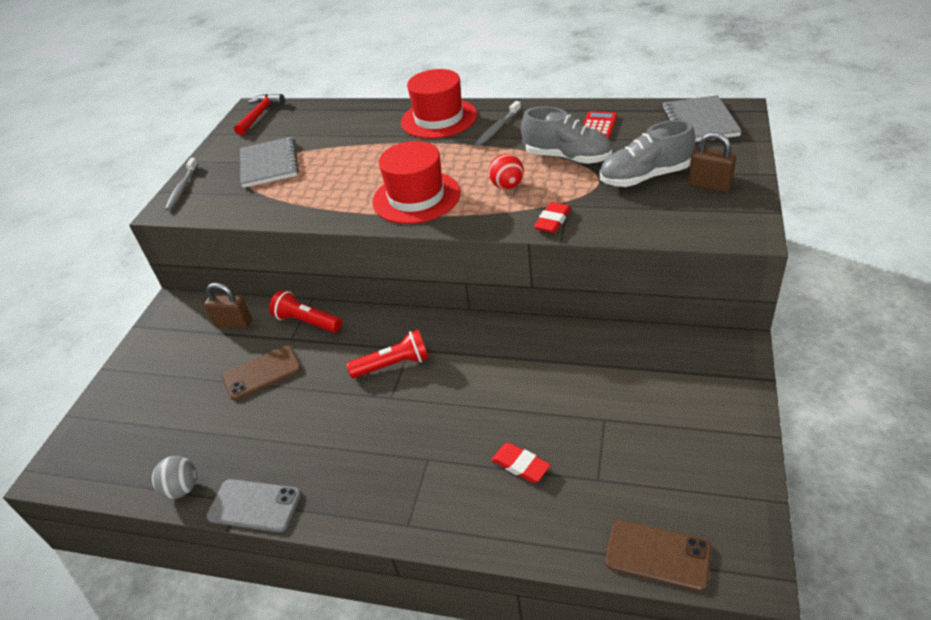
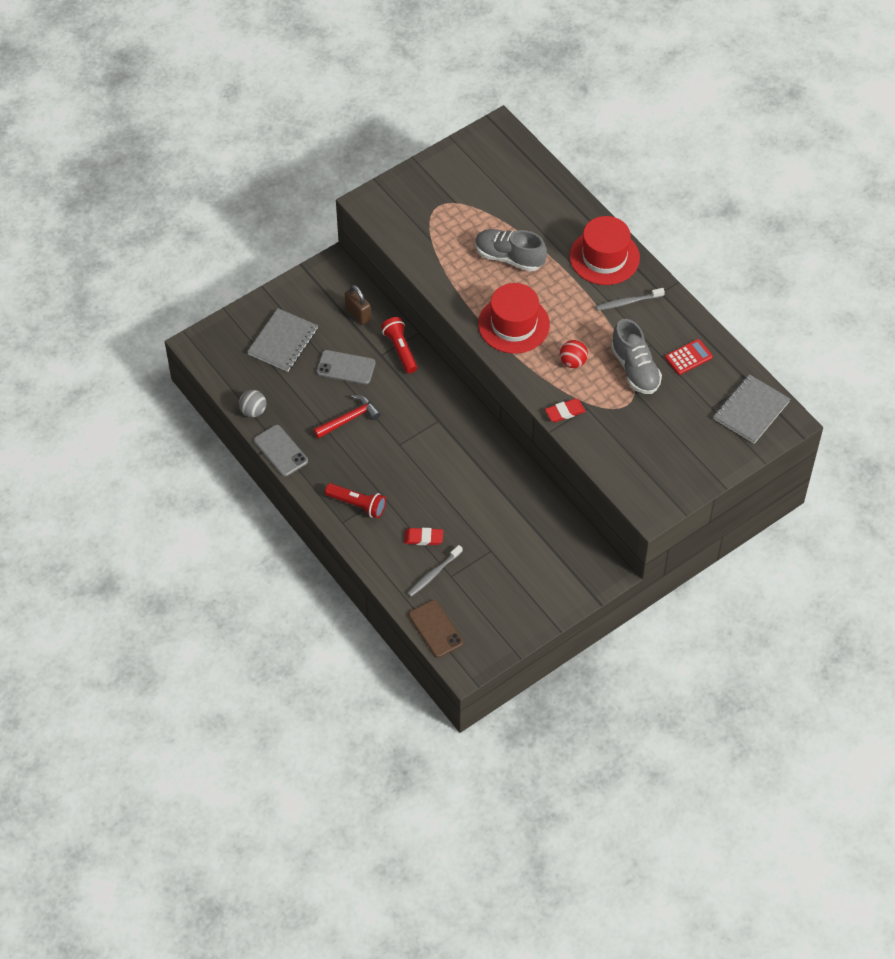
camera: 35 degrees right, 15 degrees up
grey toothbrush [165,158,198,211] -> grey toothbrush moved to [407,545,463,597]
brown phone [222,346,301,400] -> grey phone [317,350,375,384]
red hammer [234,94,285,135] -> red hammer moved to [313,395,381,439]
grey notebook [240,137,299,188] -> grey notebook moved to [247,308,318,372]
red flashlight [346,330,429,378] -> red flashlight moved to [325,483,386,518]
red eraser [491,443,551,483] -> red eraser turned 75 degrees counterclockwise [404,528,443,545]
grey shoe [600,120,695,187] -> grey shoe moved to [475,229,547,271]
brown padlock [689,132,736,192] -> none

